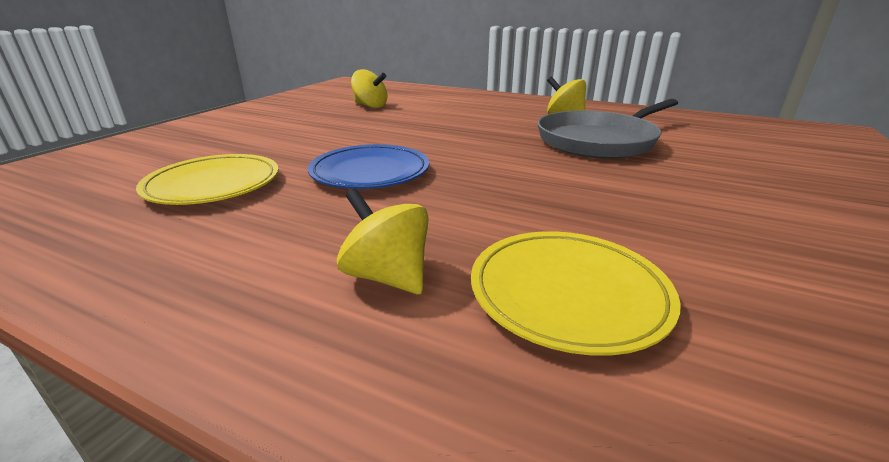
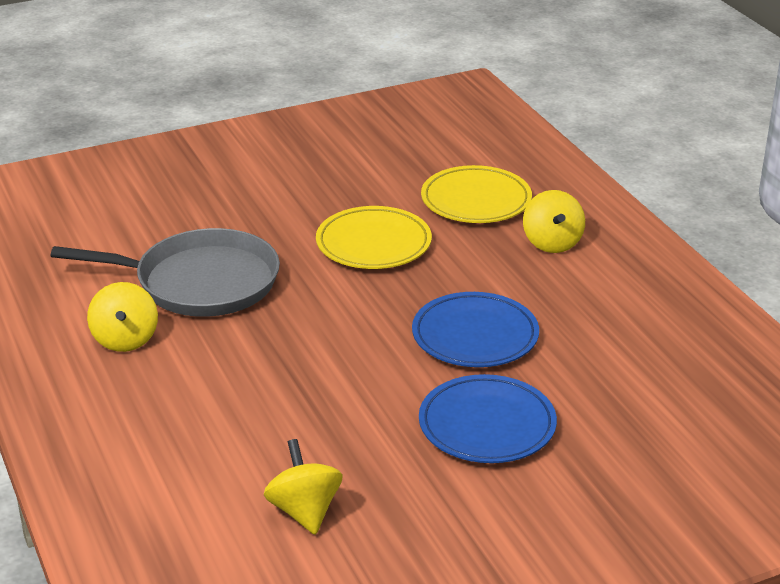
camera: 140 degrees left, 5 degrees up
yellow plate [136,154,279,205] -> yellow plate moved to [316,206,432,269]
none -> blue plate [419,374,557,463]

